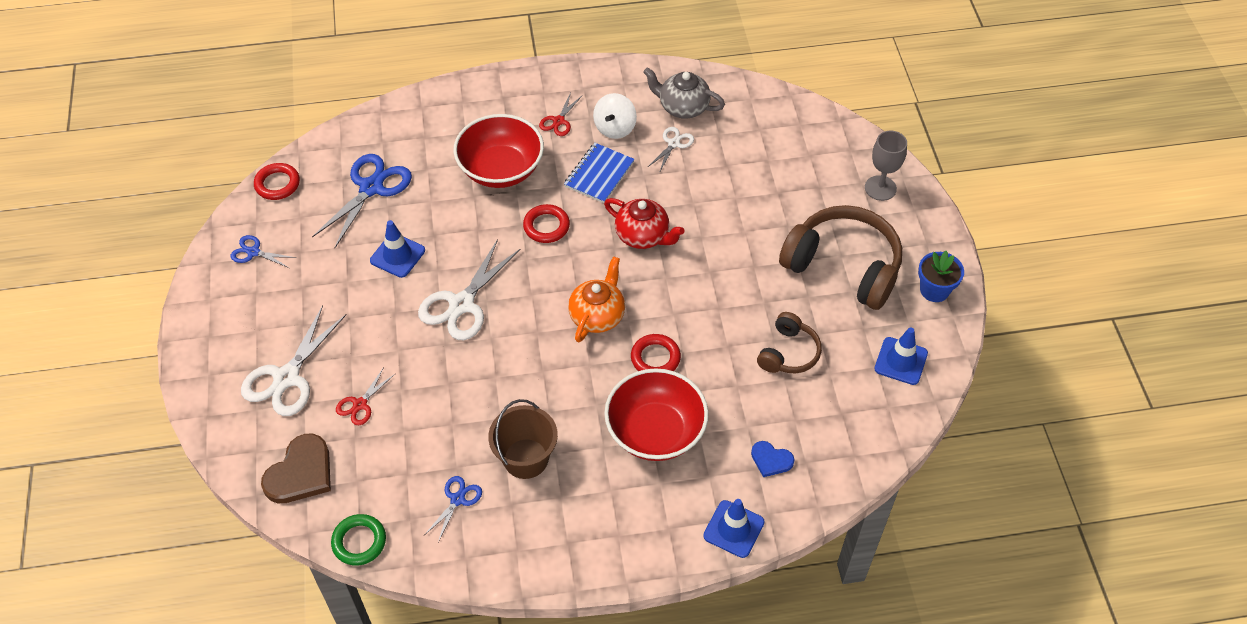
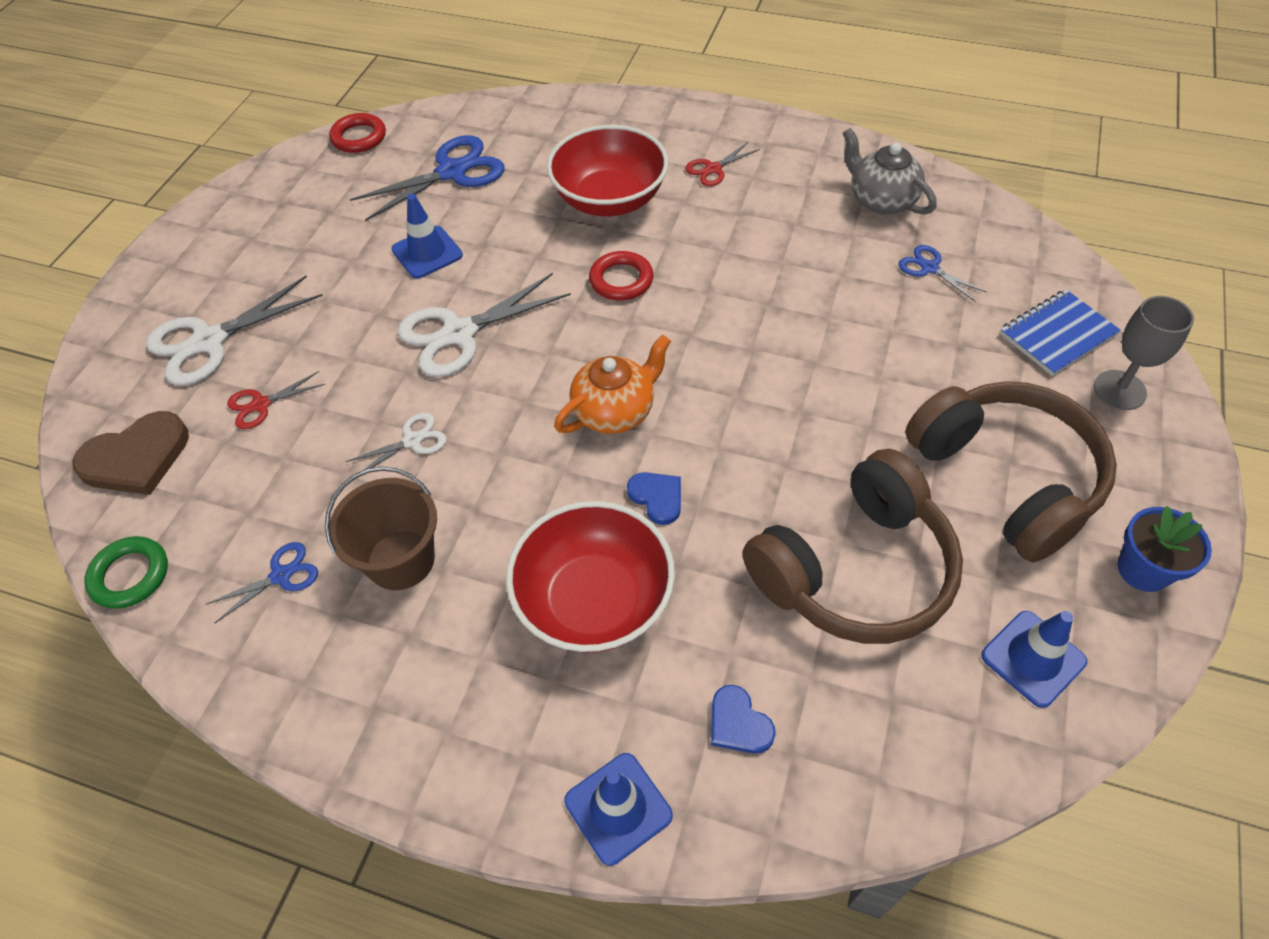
camera: 30 degrees right, 0 degrees up
blue scissors [231,235,296,268] -> blue scissors moved to [898,245,987,302]
blue notebook [564,143,635,203] -> blue notebook moved to [1000,289,1121,376]
white spinning top [593,93,637,139] -> none
red teapot [604,198,685,249] -> none
red ring [631,334,681,371] -> blue heart [627,472,681,525]
white scissors [648,127,694,173] -> white scissors moved to [345,412,447,470]
brown headphones [757,312,822,373] -> brown headphones [743,449,963,644], size x1.87

